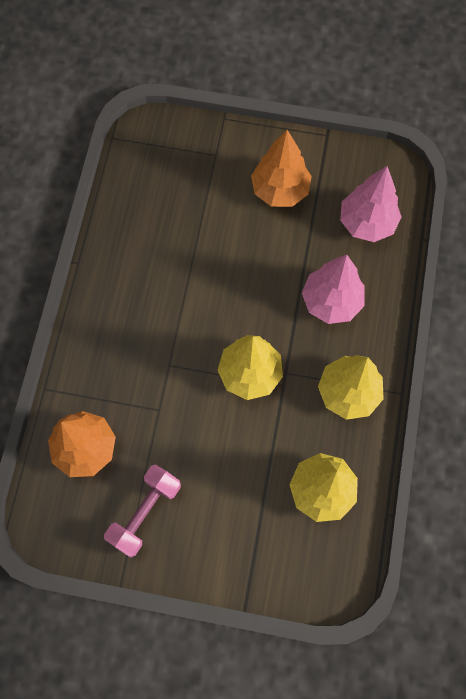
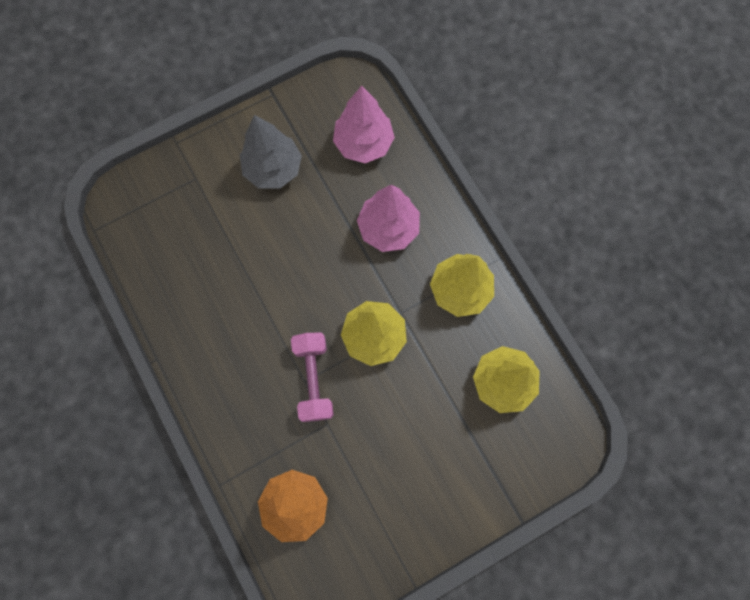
camera: 40 degrees left, 5 degrees up
pink dumbbell [104,465,181,557] -> pink dumbbell moved to [291,333,334,422]
orange tree [251,130,312,207] -> grey tree [240,115,302,188]

